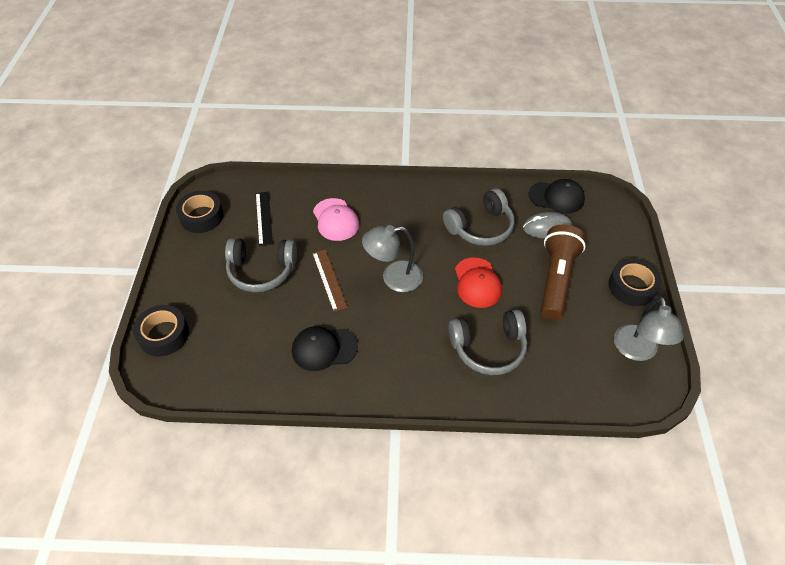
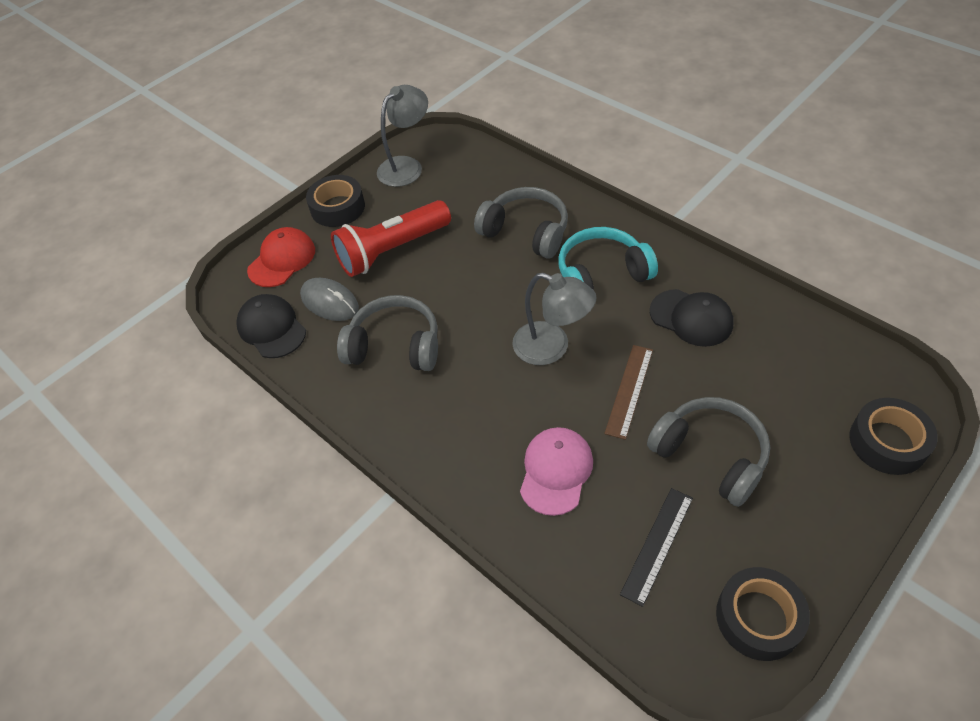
camera: 135 degrees left, 0 degrees up
red cap [455,258,502,308] -> red cap moved to [247,227,315,287]
brown flashlight [541,224,586,320] -> red flashlight [331,200,451,277]
none -> turquoise headphones [558,227,658,290]

